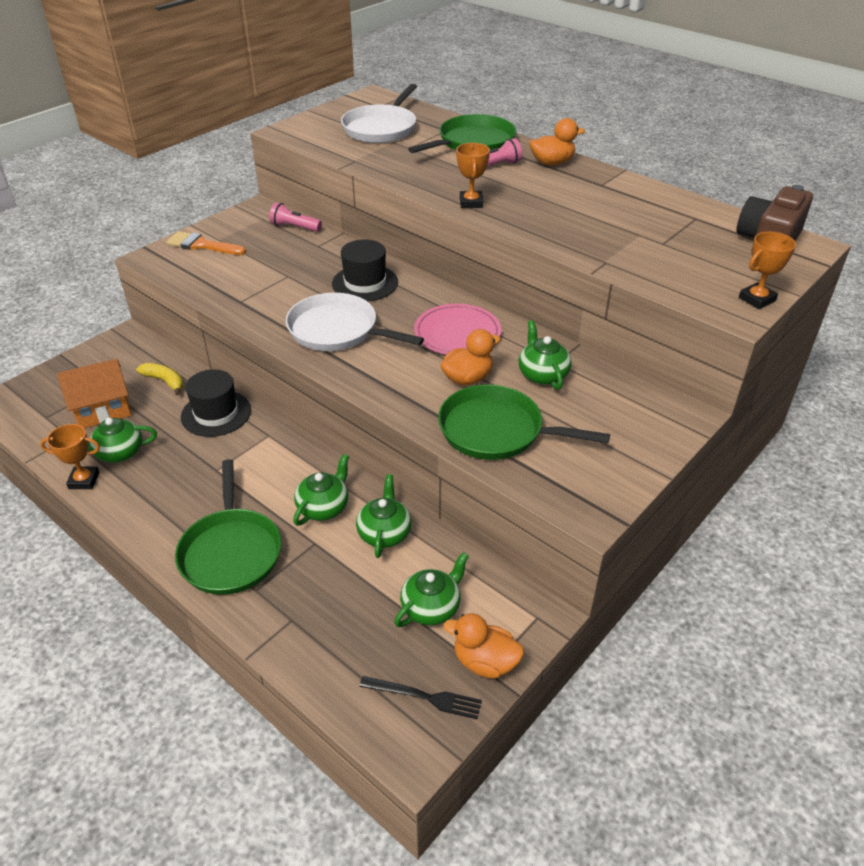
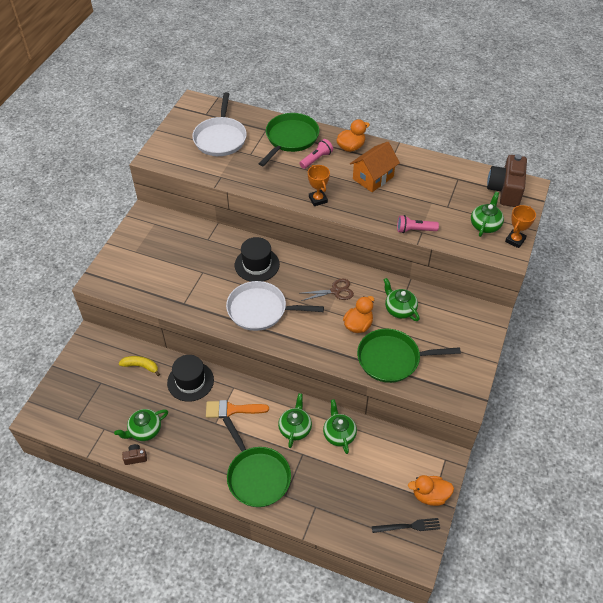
camera: 20 degrees left, 10 degrees up
orange trophy [40,424,100,489] -> brown camera [122,444,147,465]
orange house [57,359,131,428] -> orange house moved to [350,141,400,192]
orange brush [166,231,246,255] -> orange brush moved to [206,400,269,418]
pink flashlight [269,202,322,232] -> pink flashlight moved to [397,215,439,233]
green teapot [394,552,469,627] -> green teapot moved to [471,192,504,237]
pink plate [414,304,501,355] -> brown scissors [301,278,354,301]

